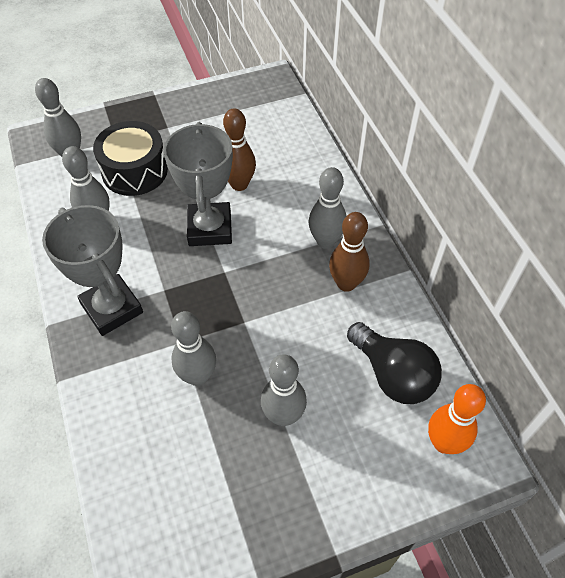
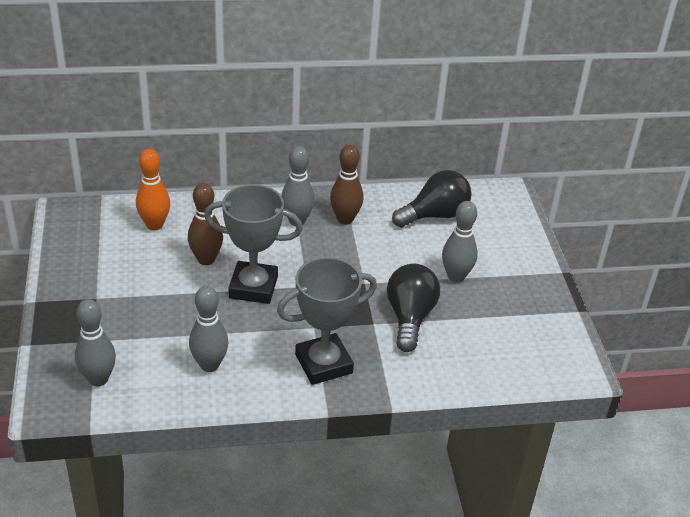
camera: 80 degrees left, 15 degrees down
black drum [93,121,168,196] -> none
grey bowling pin [171,311,216,386] -> black light bulb [387,264,440,352]
orange bowling pin [428,384,486,454] -> orange bowling pin moved to [136,149,170,231]

